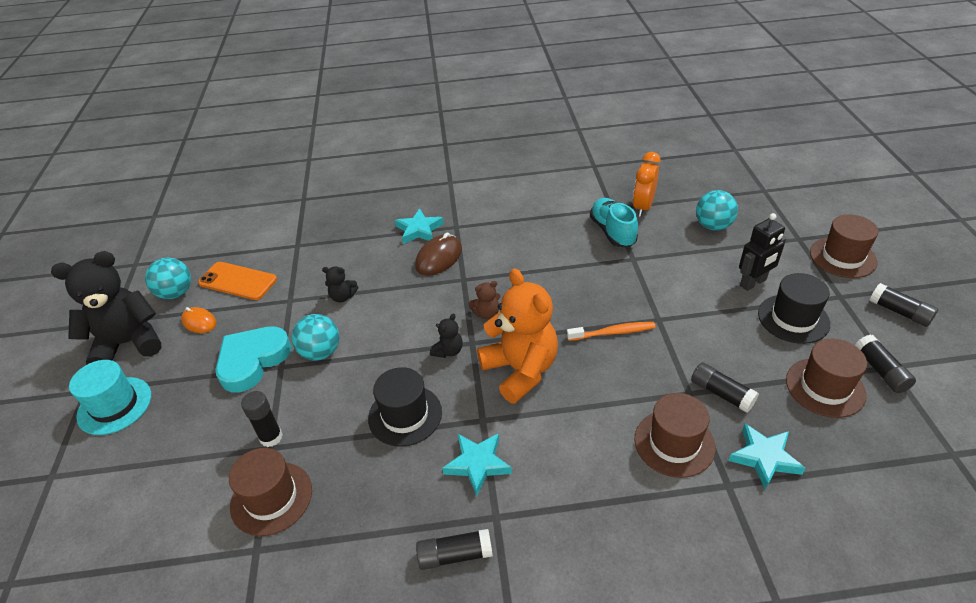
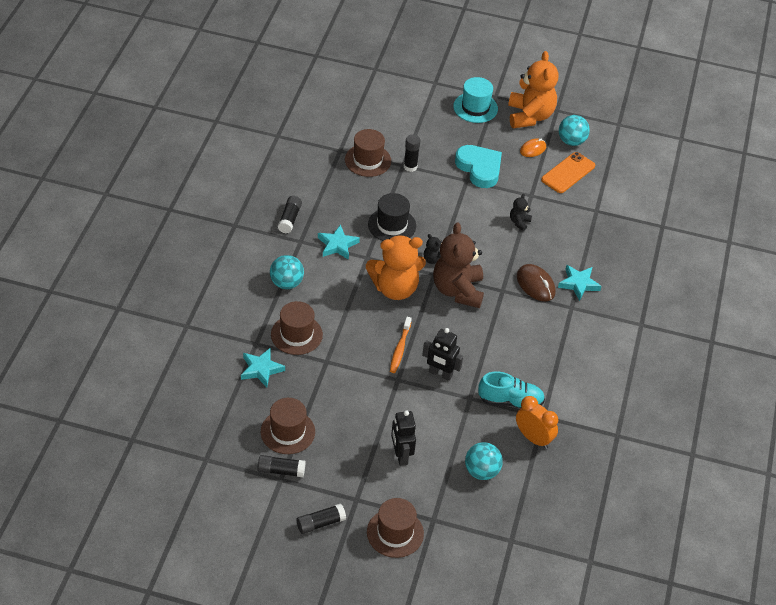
camera: 105 degrees right, 5 degrees up
black teddy bear [51,251,162,365] -> orange teddy bear [508,51,558,128]
turquoise ball [292,314,339,361] -> turquoise ball moved to [270,255,304,289]
brown teddy bear [469,281,500,319] -> brown teddy bear [433,223,484,308], size x2.33
black glue stick [691,362,759,413] -> none
black hat [758,273,830,344] -> none
none -> black robot [422,328,463,381]

